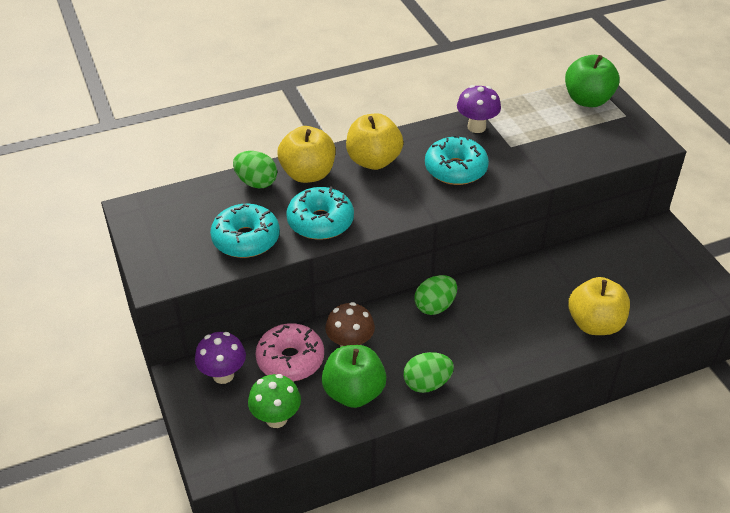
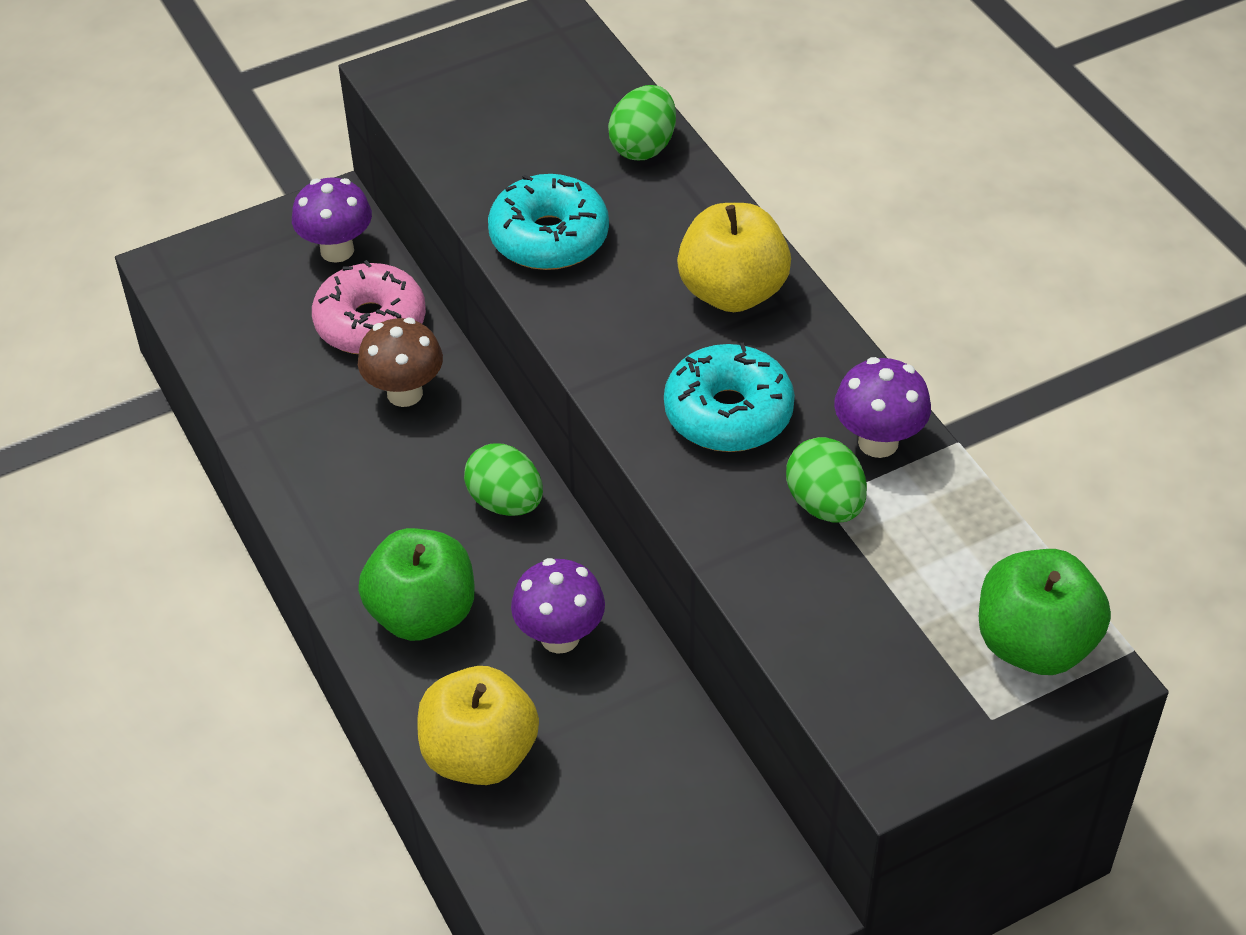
camera: 85 degrees right, 5 degrees up
turquoise donut [210,204,280,258] -> none
green mushroom [248,374,301,428] -> none
yellow apple [278,126,335,183] -> none
green apple [322,345,386,408] -> green apple moved to [358,528,475,641]
green egg [403,352,454,393] -> green egg moved to [786,437,867,523]
none -> purple mushroom [511,558,605,654]

